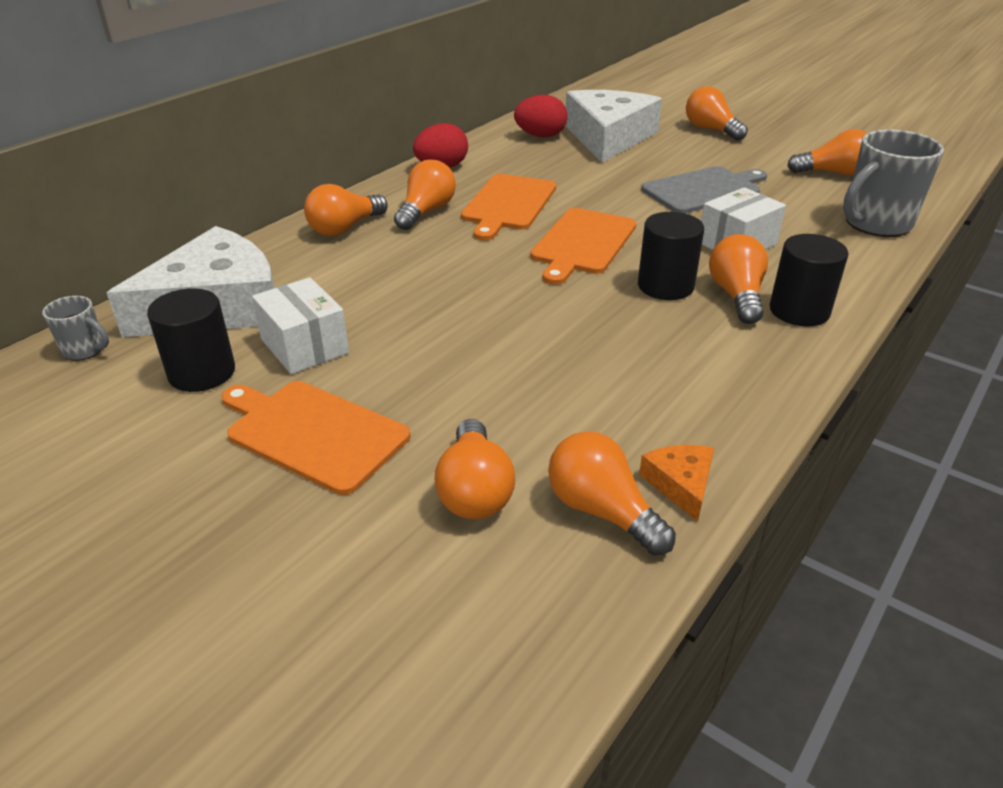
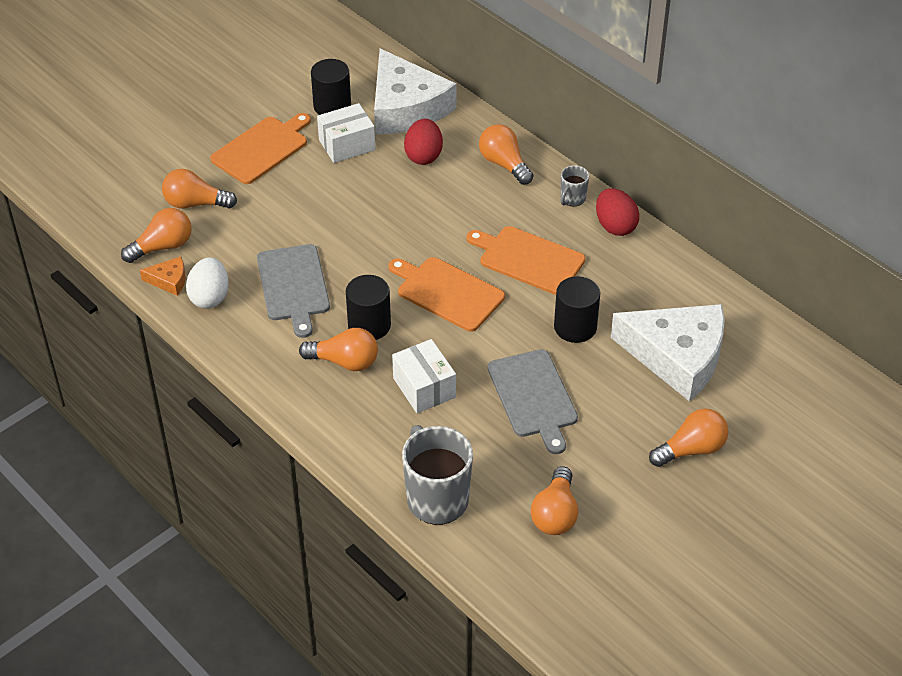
camera: 100 degrees right, 10 degrees up
grey mug [42,296,109,361] -> grey mug moved to [560,165,589,206]
orange light bulb [394,160,456,230] -> none
red egg [514,95,568,137] -> red egg moved to [404,119,443,165]
black cylinder [770,234,848,327] -> black cylinder moved to [554,276,600,343]
none -> white egg [186,257,229,309]
none -> grey cutting board [257,244,330,338]

